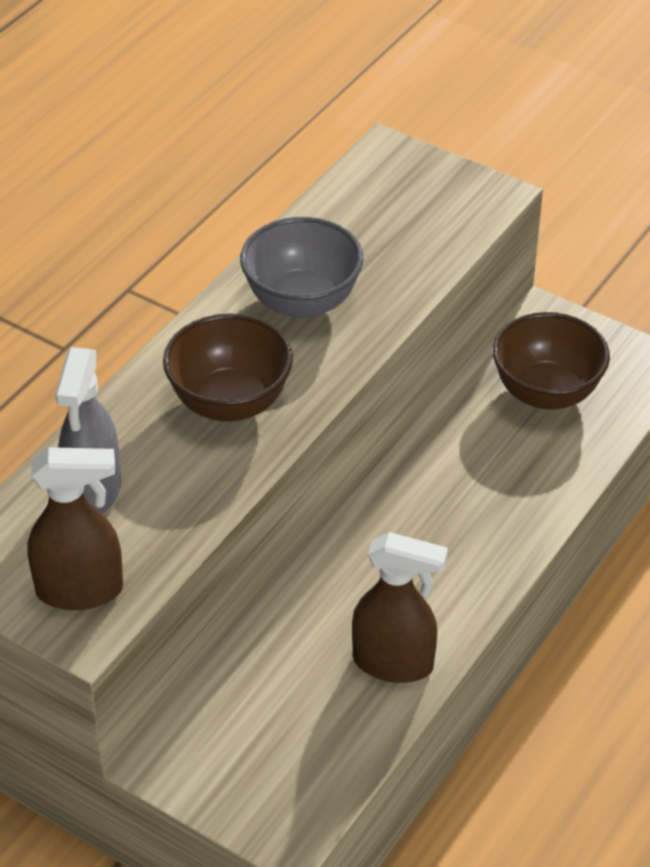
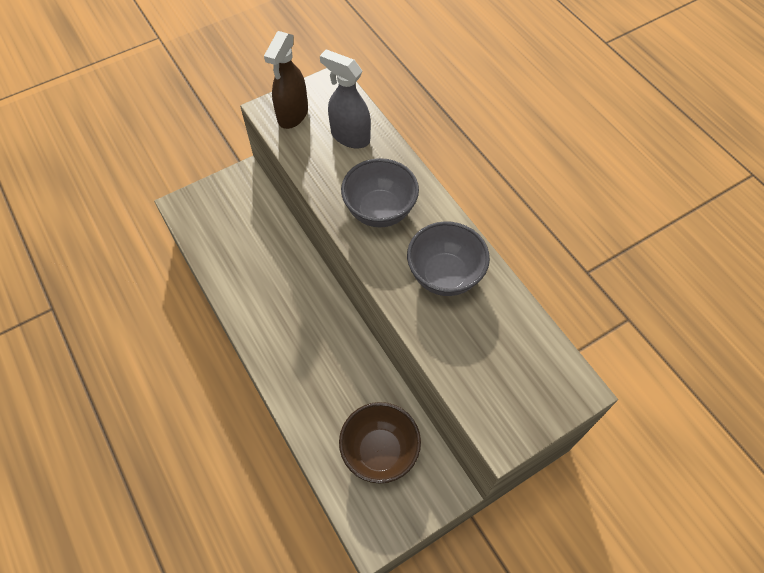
camera: 115 degrees right, 15 degrees up
brown bowl [163,314,293,422] -> grey bowl [341,158,419,227]
brown spray bottle [352,532,448,683] -> none

